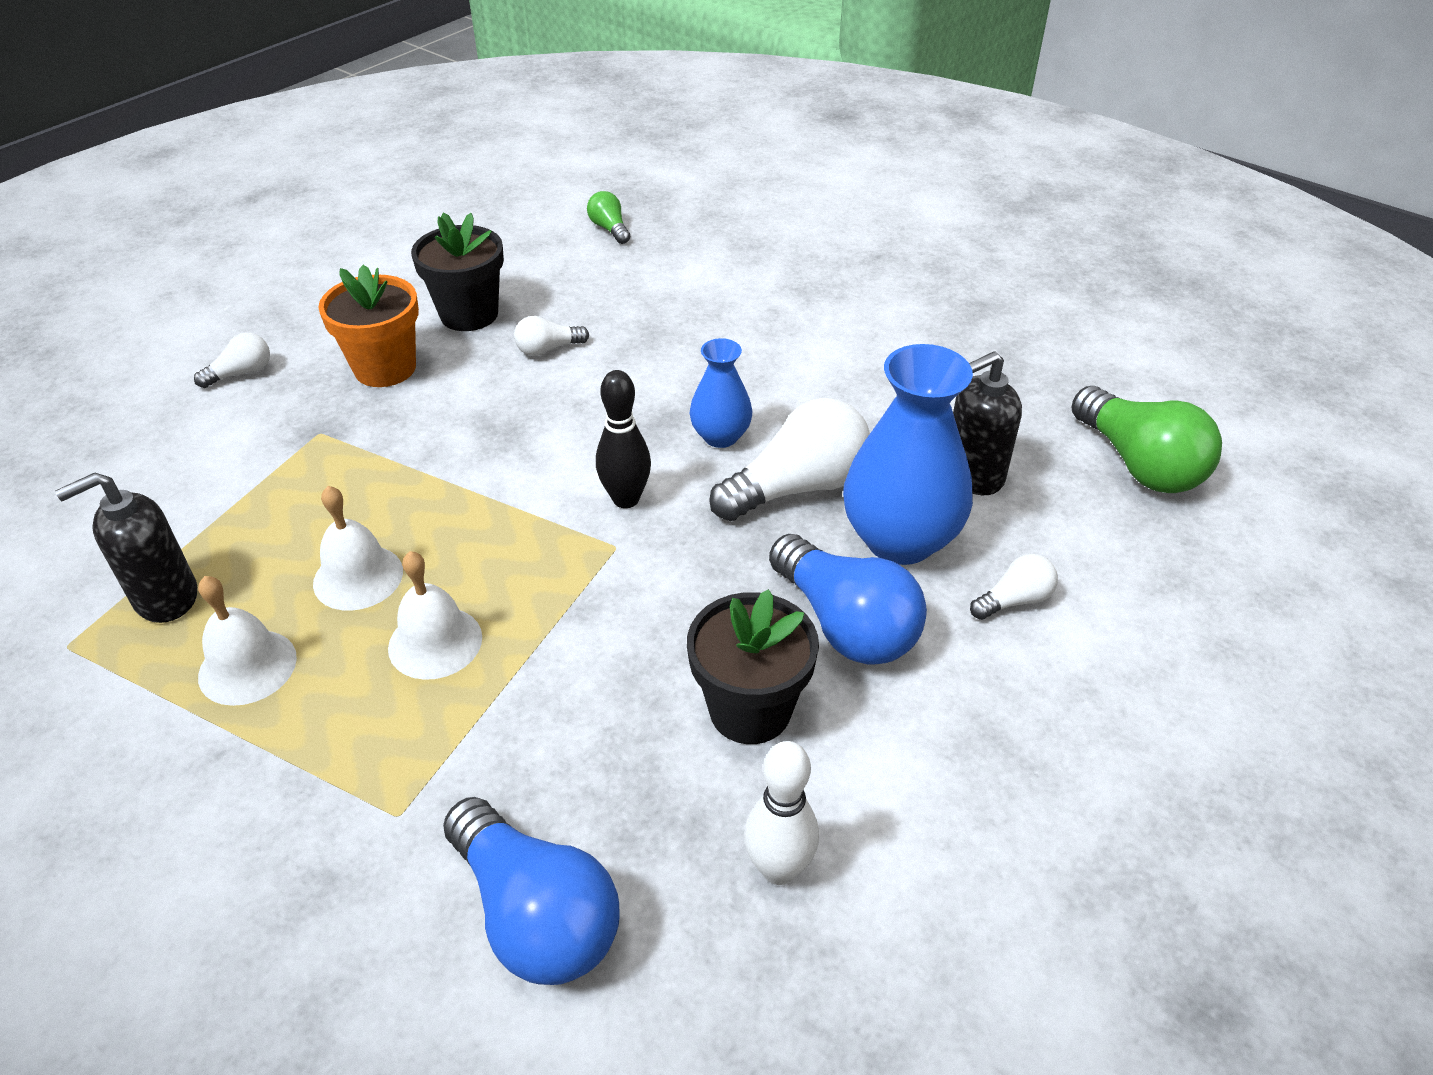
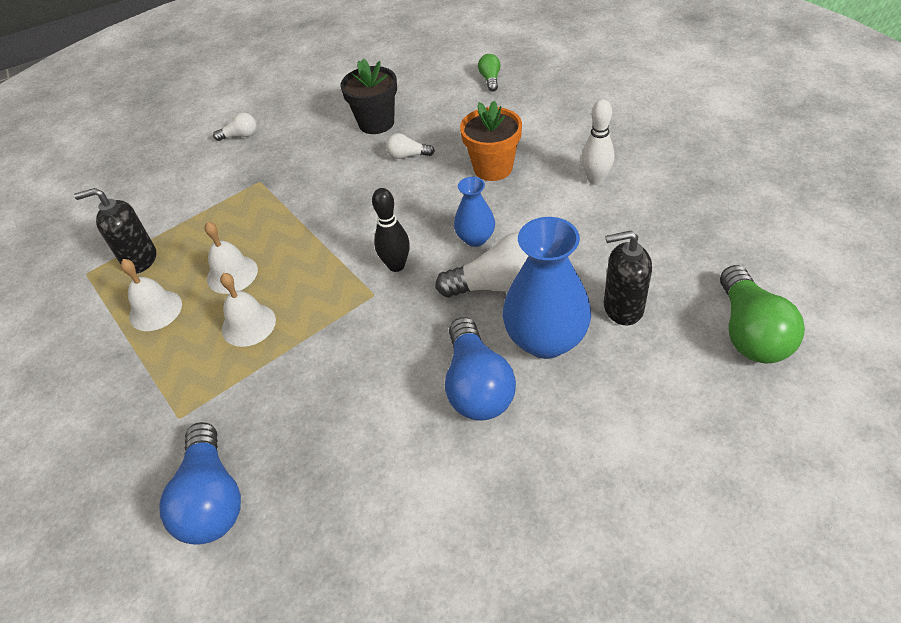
camera: 30 degrees right, 5 degrees up
orange flower pot [318,265,419,387] -> orange flower pot moved to [460,101,522,181]
black flower pot [687,589,819,744] -> none
white bowling pin [744,741,819,885] -> white bowling pin moved to [581,99,614,185]
white light bulb [970,554,1058,620] -> none

